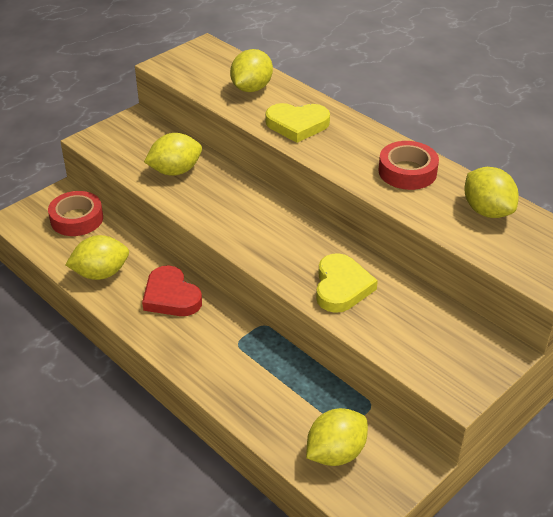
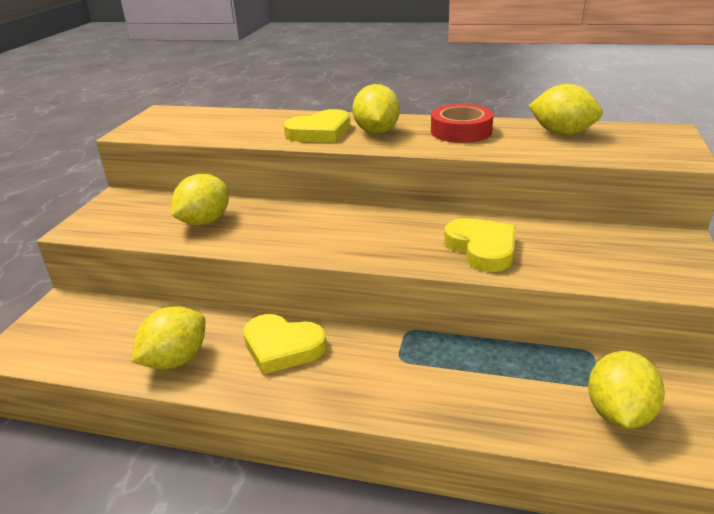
camera: 30 degrees left, 10 degrees down
red tape [48,191,103,236] -> none
red heart [142,266,202,316] -> yellow heart [243,314,327,375]
yellow lemon [230,49,273,92] -> yellow lemon moved to [352,84,400,134]

